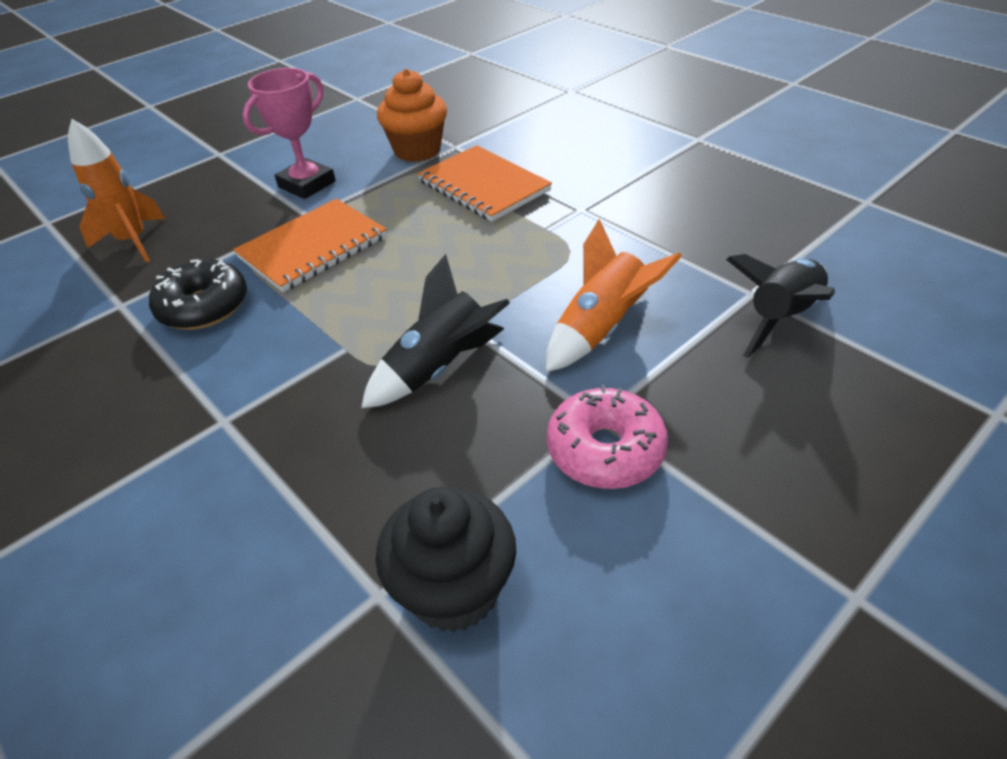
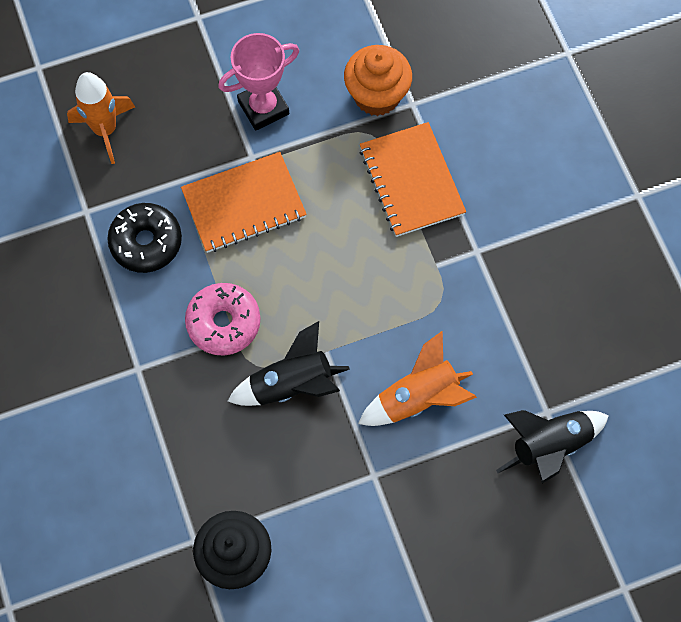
camera: 20 degrees right, 25 degrees up
pink donut [547,385,668,489] -> pink donut moved to [185,283,261,355]

